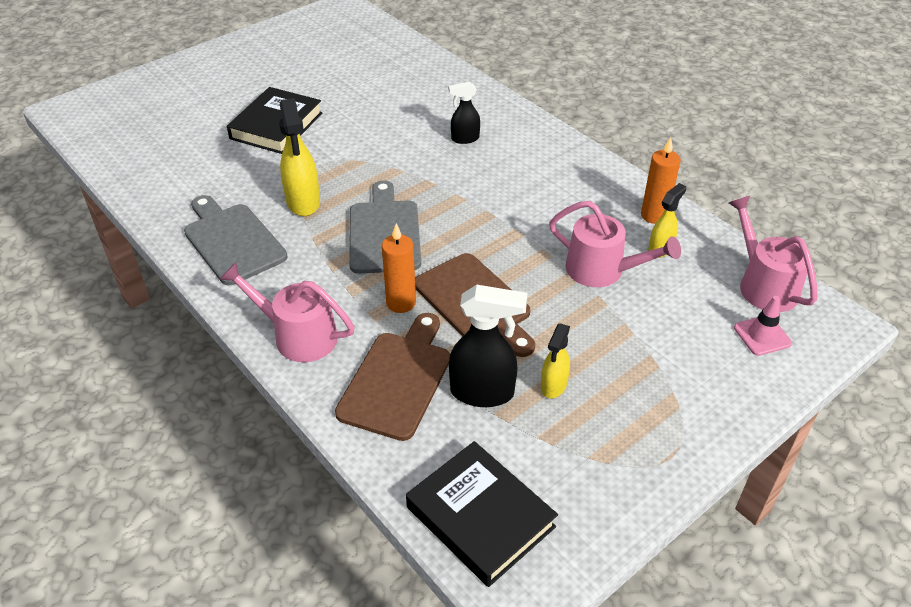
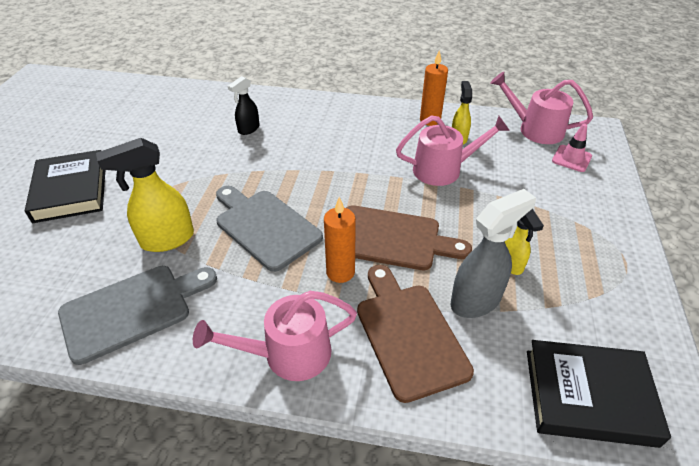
camera: 40 degrees left, 0 degrees up
grey cutting board [184,195,287,285] -> grey cutting board turned 135 degrees clockwise [58,266,217,365]
yellow spray bottle [279,98,320,216] -> yellow spray bottle turned 120 degrees clockwise [96,138,194,252]
black spray bottle [449,285,527,407] -> grey spray bottle [451,189,536,318]

